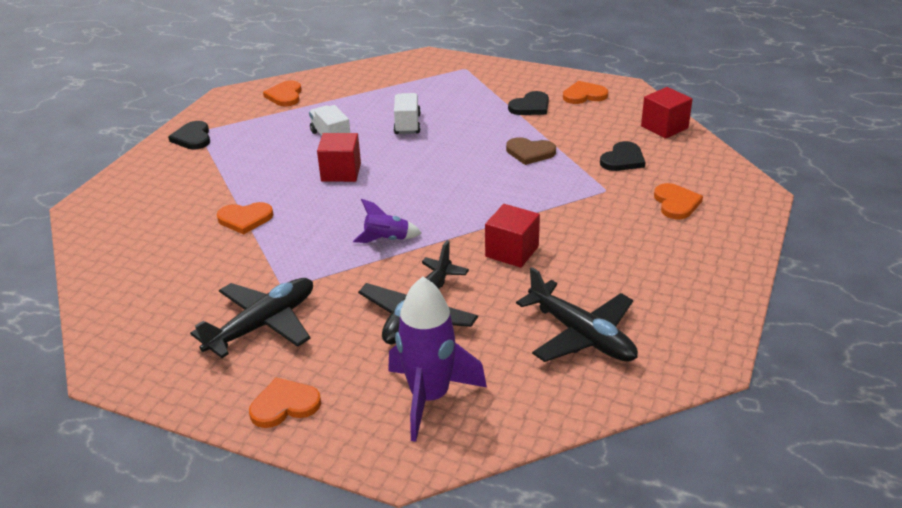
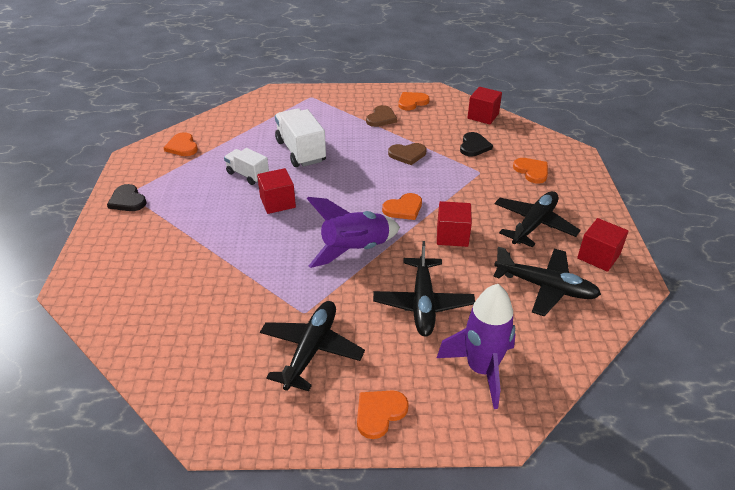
camera: 25 degrees left, 5 degrees up
orange heart [217,202,273,234] -> orange heart moved to [382,193,422,220]
purple rocket [353,199,421,243] -> purple rocket [306,197,400,268], size x1.93
white truck [393,93,421,134] -> white truck [275,108,326,167], size x1.63
black heart [508,91,549,115] -> brown heart [366,105,397,127]
none -> black plane [495,191,581,248]
none -> red cube [577,218,629,272]

